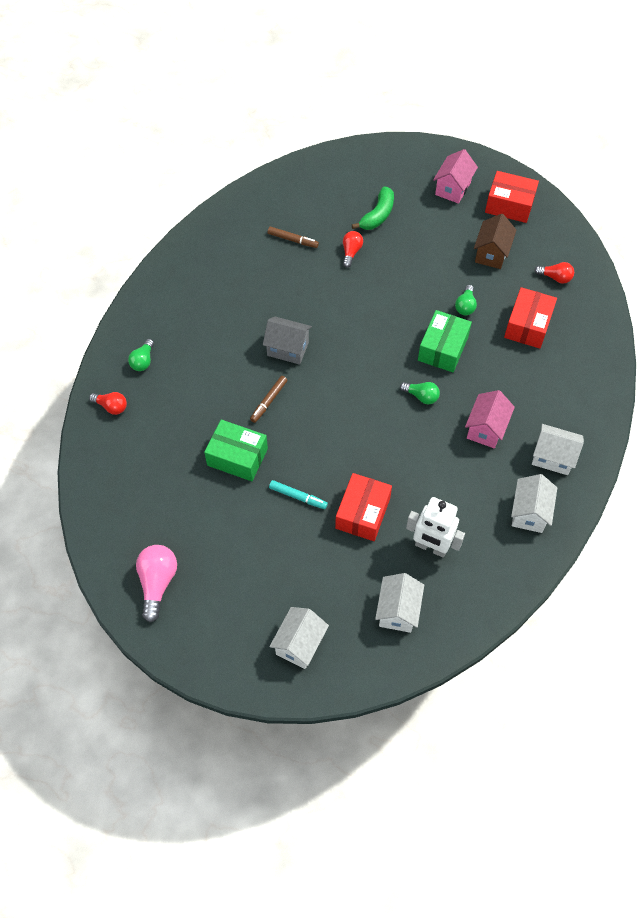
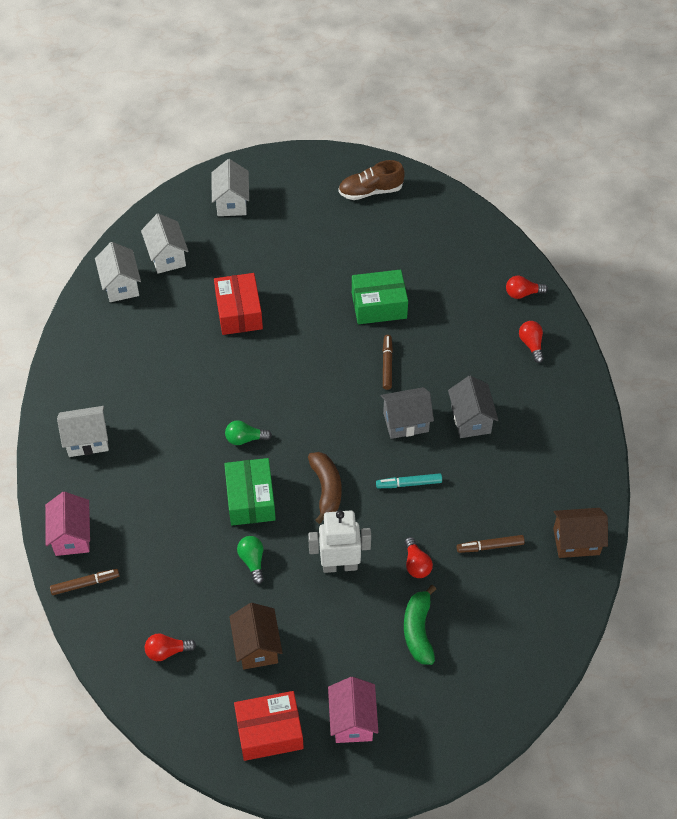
camera: 150 degrees right, 5 degrees down
green light bulb [128,339,154,371] -> red light bulb [519,321,544,363]
pink light bulb [136,545,177,622] -> brown shoe [338,160,404,200]
turquoise marker [269,480,328,509] -> turquoise marker moved to [376,473,442,488]
white robot [406,497,465,558] -> white robot moved to [308,510,371,573]
pink house [465,390,515,448] -> pink house moved to [45,492,90,556]
red box [504,287,557,348] -> none
white house [511,474,557,533] -> white house moved to [95,242,141,302]
none -> brown marker [50,569,120,595]
none -> brown banana [308,452,342,524]
none -> grey house [448,375,499,438]
none -> brown house [553,508,608,558]

